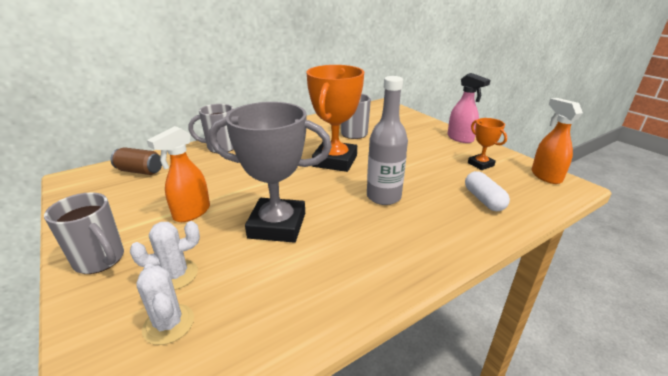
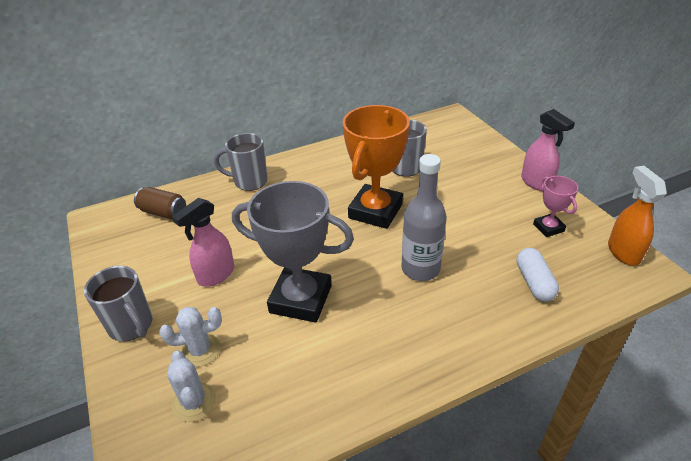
camera: 10 degrees right, 10 degrees up
orange spray bottle [147,126,210,222] -> pink spray bottle [172,198,234,287]
orange trophy [468,118,507,170] -> pink trophy [533,176,578,237]

